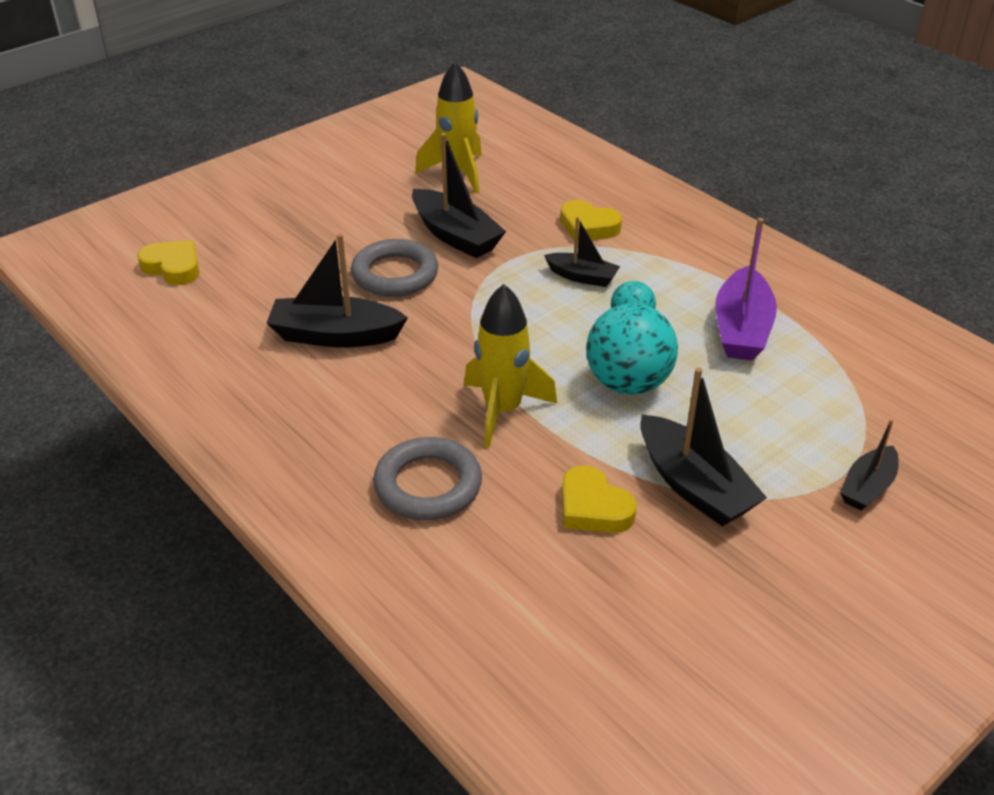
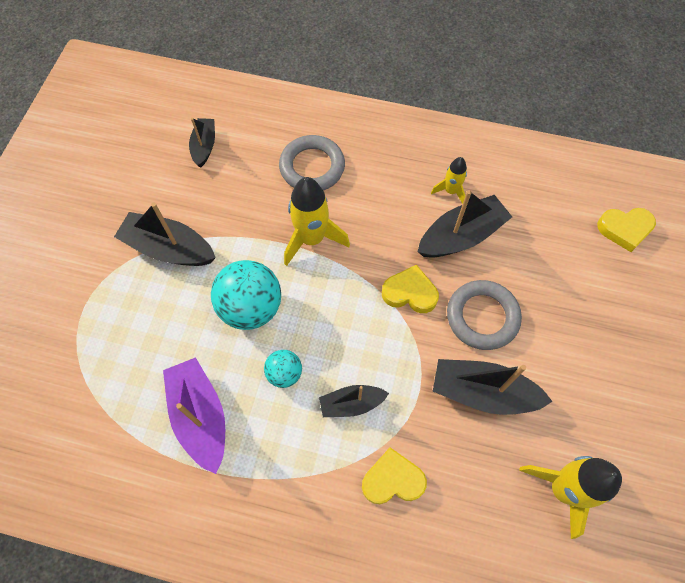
camera: 145 degrees right, 25 degrees up
yellow heart [562,465,637,533] -> yellow heart moved to [382,265,439,313]
black boat [840,419,899,511] -> black boat moved to [189,118,215,167]
none -> yellow rocket [431,157,467,204]

